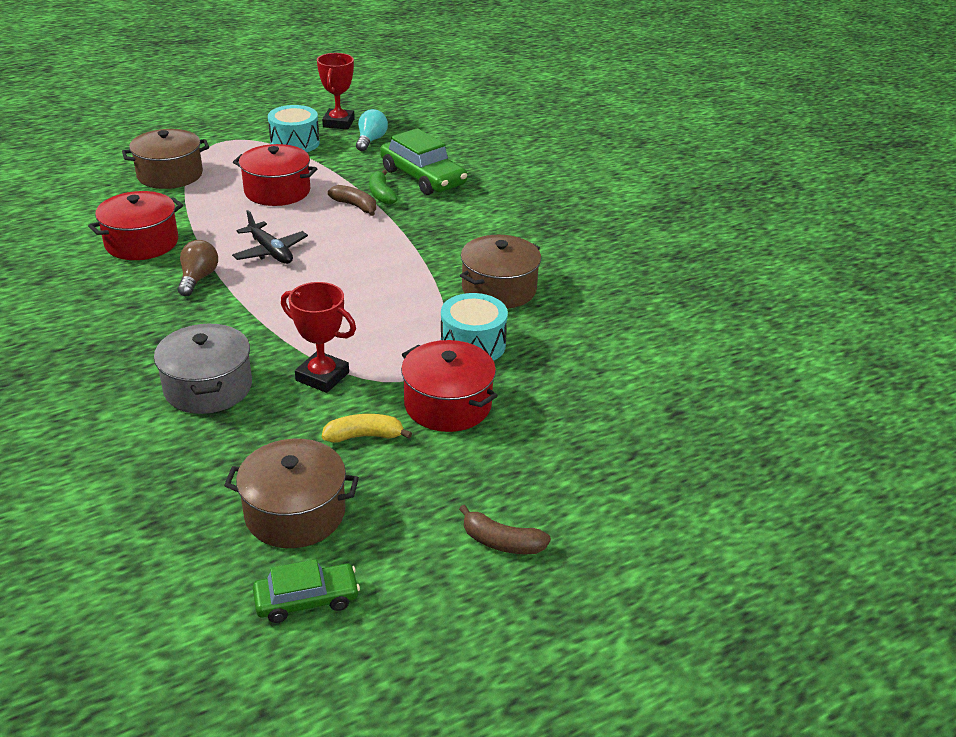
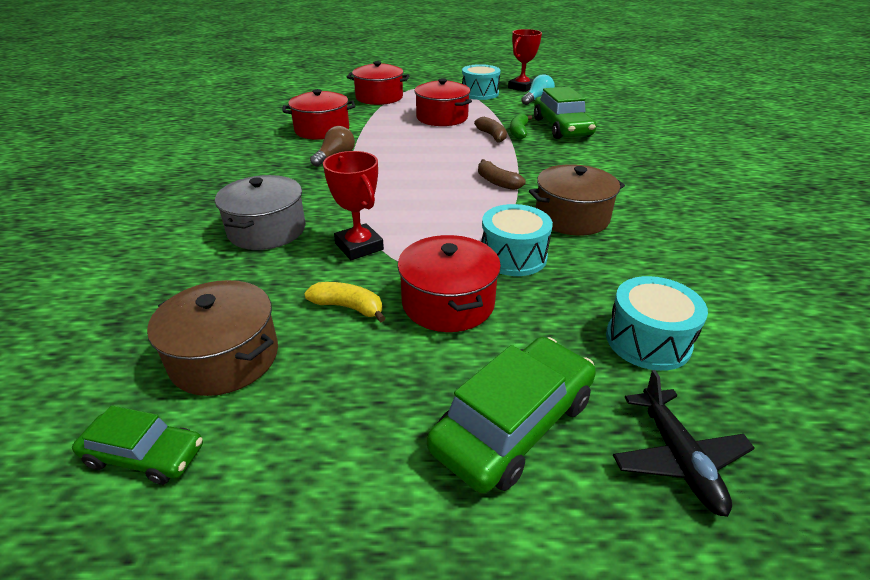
camera: 30 degrees right, 0 degrees up
brown pot [122,129,209,189] -> red pot [347,61,409,105]
black plane [232,210,308,264] -> black plane moved to [613,370,755,517]
brown banana [459,505,551,554] -> brown banana moved to [478,159,526,190]
none -> green car [427,337,596,493]
none -> turquoise drum [606,276,708,371]

